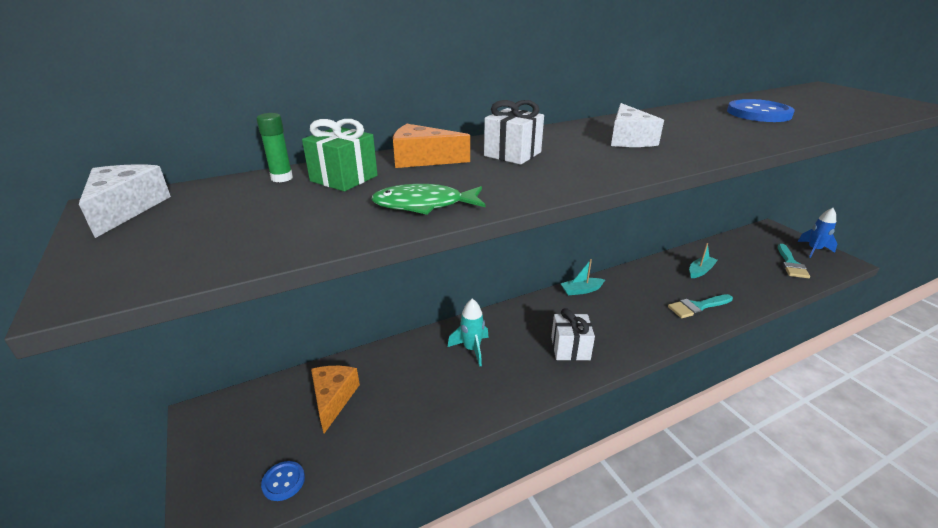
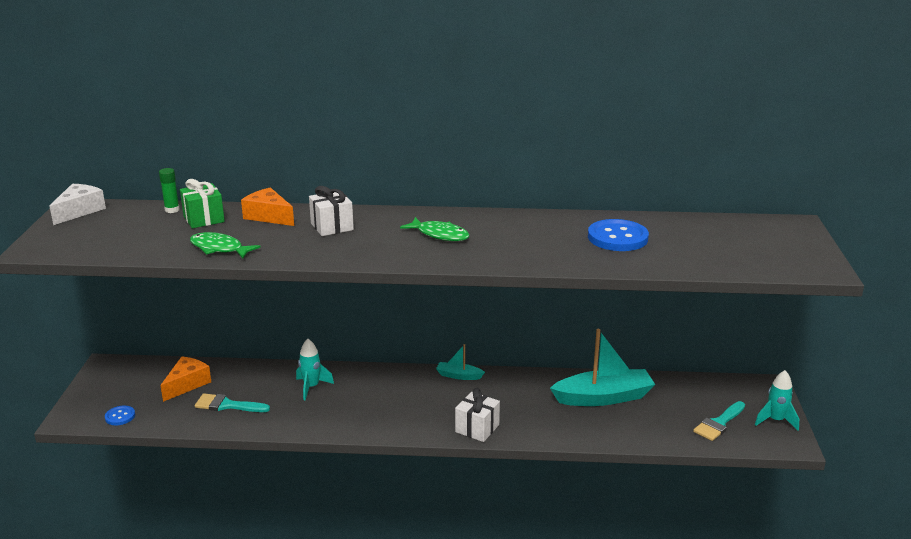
camera: 30 degrees right, 5 degrees down
white gift [551,308,595,361] -> white gift moved to [455,388,500,442]
white cheese [611,103,664,147] -> green fish [400,217,470,241]
turquoise brush [668,294,733,318] -> turquoise brush moved to [195,393,270,412]
turquoise boat [689,243,718,278] -> turquoise boat [550,329,655,406], size x2.07
blue rocket [797,208,837,258] -> turquoise rocket [755,370,799,431]

